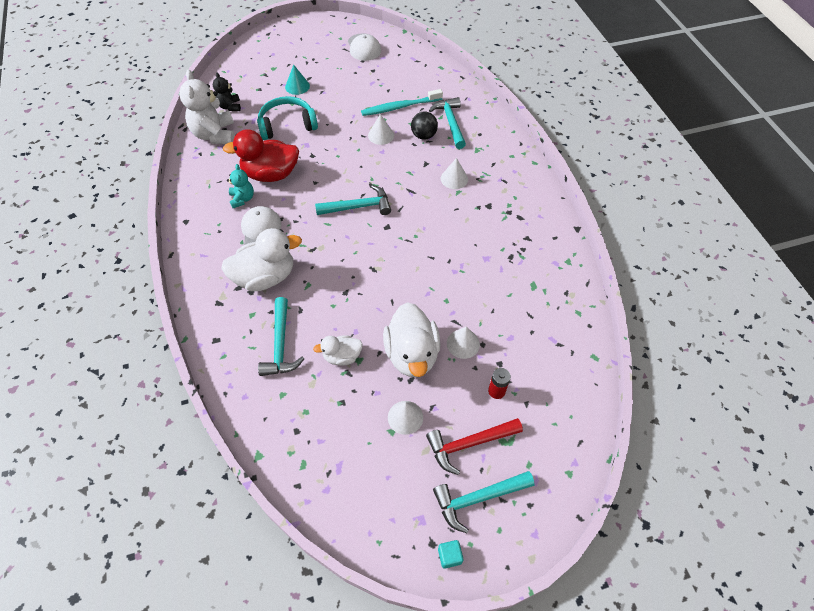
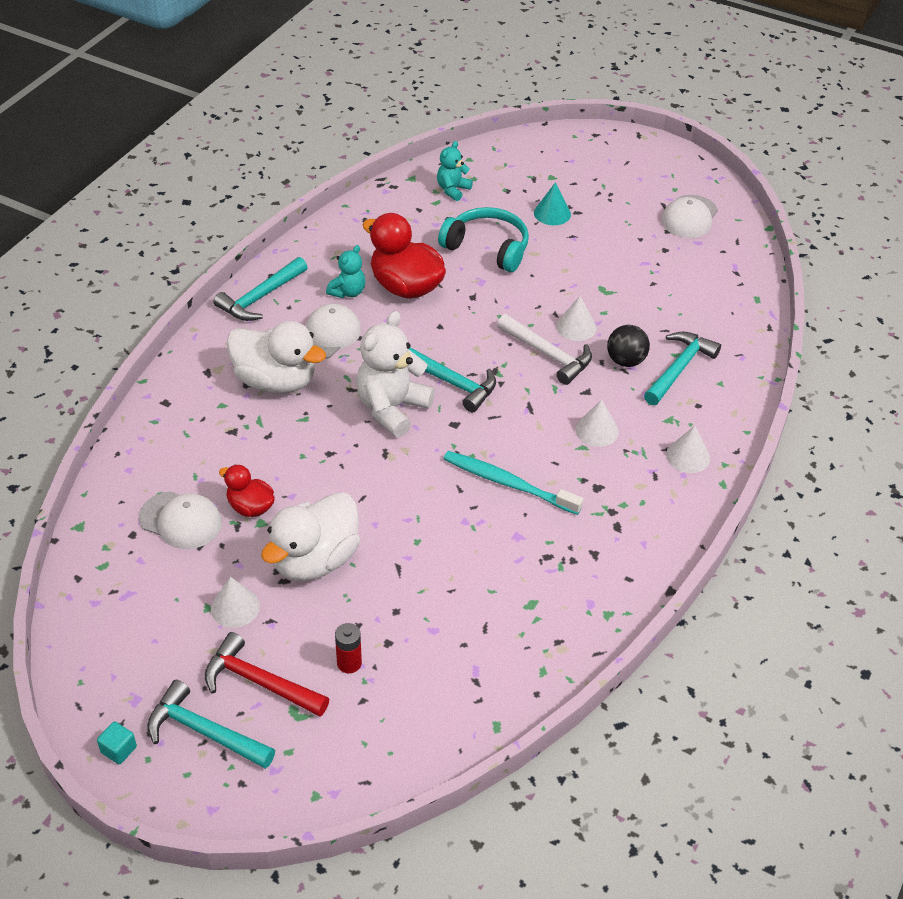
camera: 45 degrees right, 10 degrees down
white teddy bear [179,70,235,144] -> white teddy bear moved to [356,311,435,437]
black teddy bear [213,72,241,111] -> turquoise teddy bear [437,141,473,201]
turquoise hammer [258,297,304,376] -> turquoise hammer moved to [213,257,308,321]
white duck [313,335,363,366] -> red duck [219,465,275,517]
turquoise toothbrush [361,89,443,116] -> turquoise toothbrush moved to [444,451,584,515]
white cone [447,327,480,359] -> white cone moved to [666,426,710,473]
none -> white cap [139,491,222,549]
none -> white hammer [497,314,592,385]

